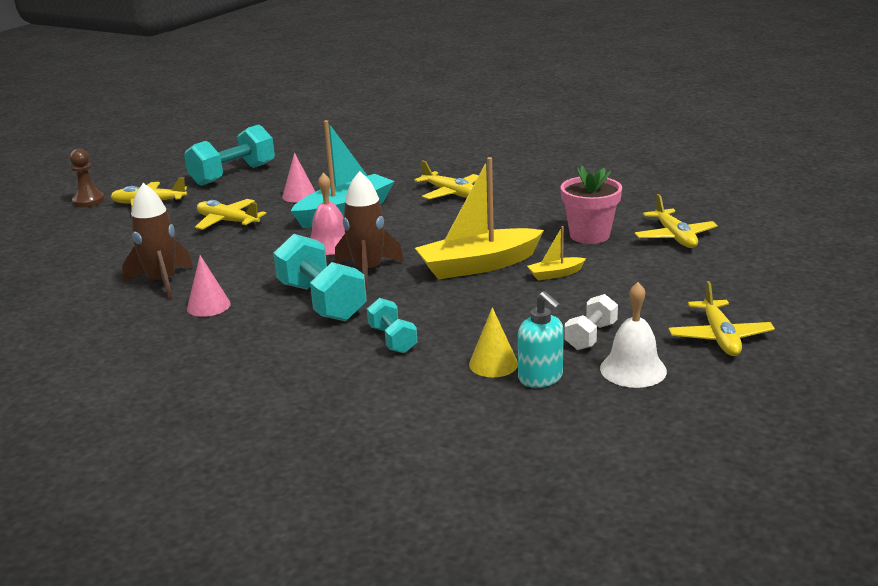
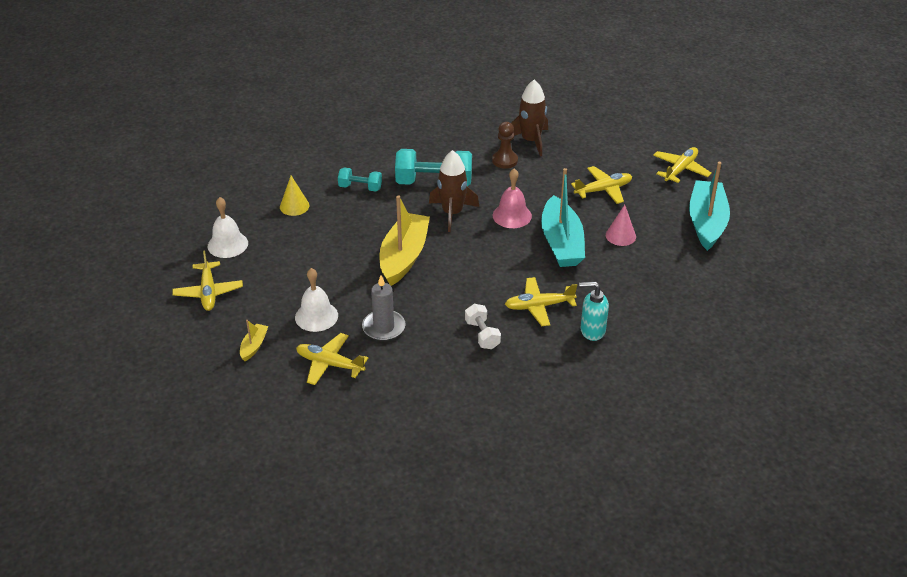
camera: 125 degrees right, 15 degrees up
brown pawn [70,149,105,207] -> brown pawn moved to [492,122,518,169]
turquoise dumbbell [184,124,275,186] -> turquoise boat [689,162,730,251]
pink cone [187,255,231,317] -> none
turquoise soap dispenser [518,291,564,388] -> turquoise soap dispenser moved to [579,281,609,341]
yellow boat [527,226,586,280] -> yellow boat moved to [240,320,268,361]
pink flower pot [560,165,622,244] -> grey candle [362,275,405,341]
white dumbbell [564,294,618,350] -> white dumbbell moved to [465,304,501,349]
yellow plane [669,281,775,356] -> yellow plane turned 135 degrees counterclockwise [172,251,243,311]
none -> white bell [295,268,338,332]

